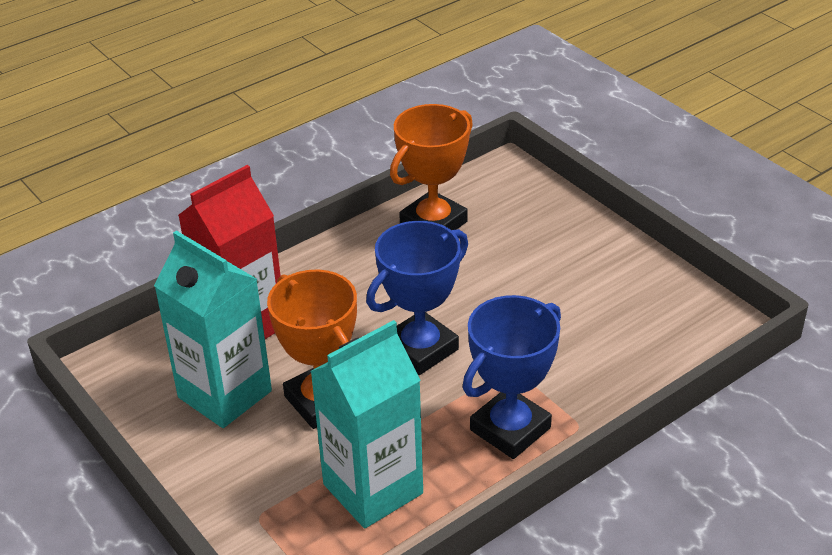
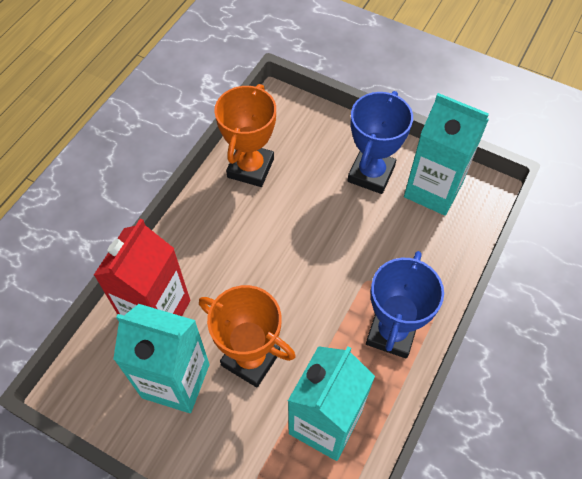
camera: 25 degrees left, 20 degrees up
blue trophy [366,221,468,375] -> blue trophy moved to [348,91,413,194]
none -> turquoise carton [404,93,489,216]

